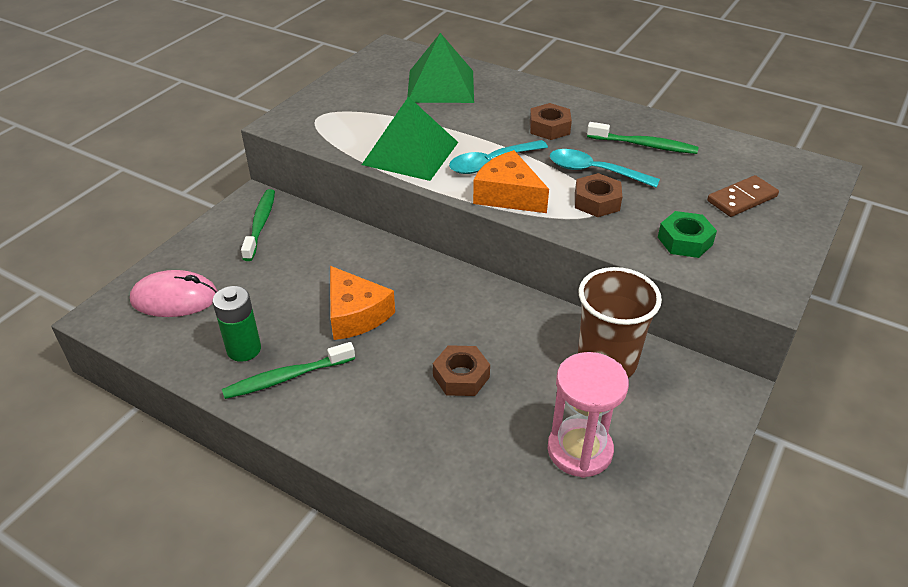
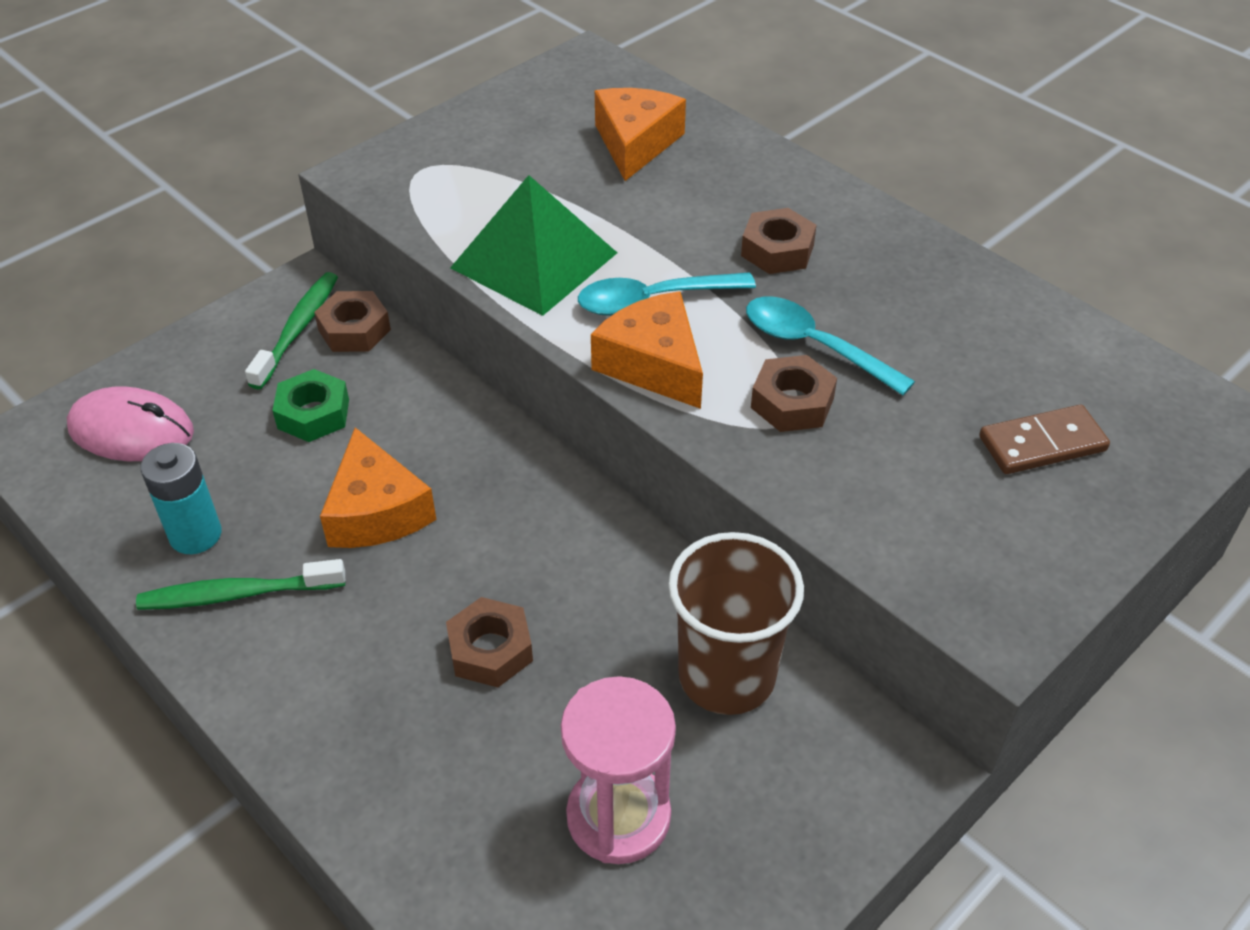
camera: 15 degrees right, 5 degrees up
green battery [213,286,261,362] -> turquoise battery [140,443,221,554]
green pyramid [407,33,474,103] -> orange cheese [595,88,686,181]
green toothbrush [587,122,699,154] -> none
green nut [658,211,717,258] -> green nut moved to [272,369,349,442]
none -> brown nut [314,291,391,352]

